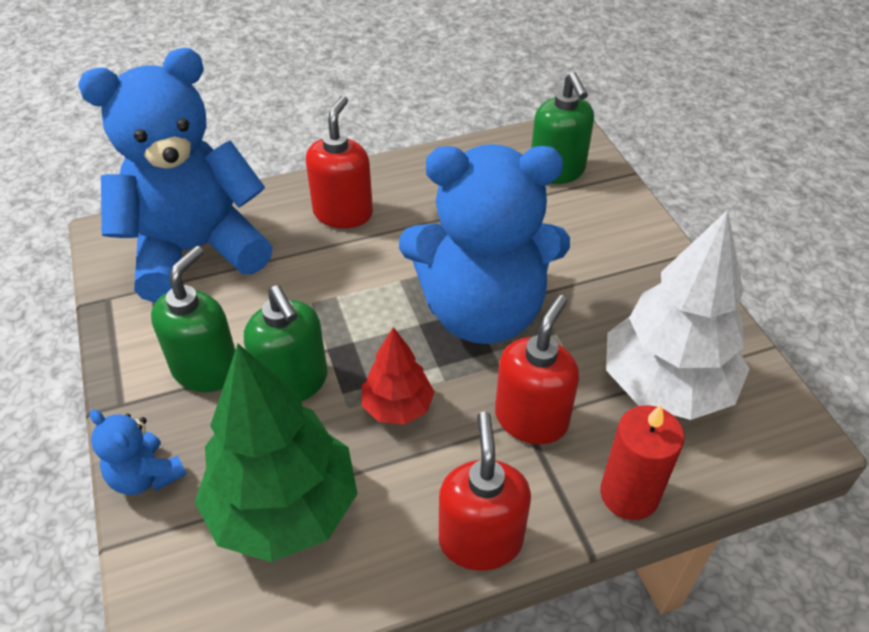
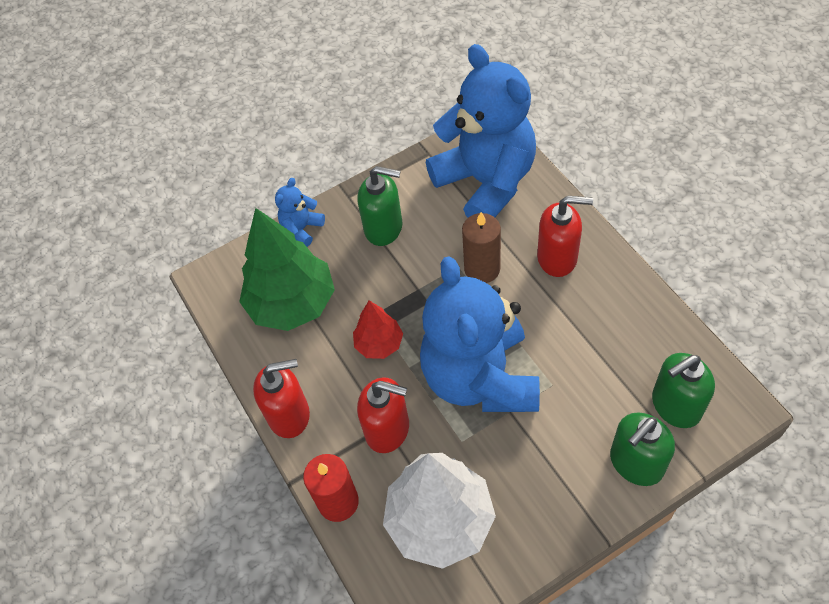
camera: 85 degrees right, 10 degrees up
green soap dispenser [244,285,328,401] -> green soap dispenser moved to [610,412,675,486]
none -> brown candle [462,212,501,283]

